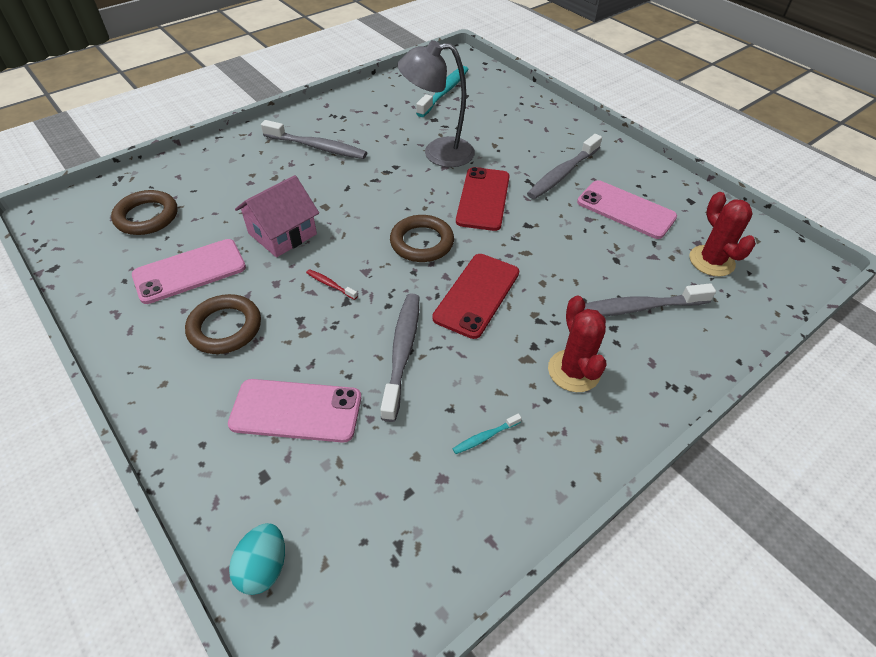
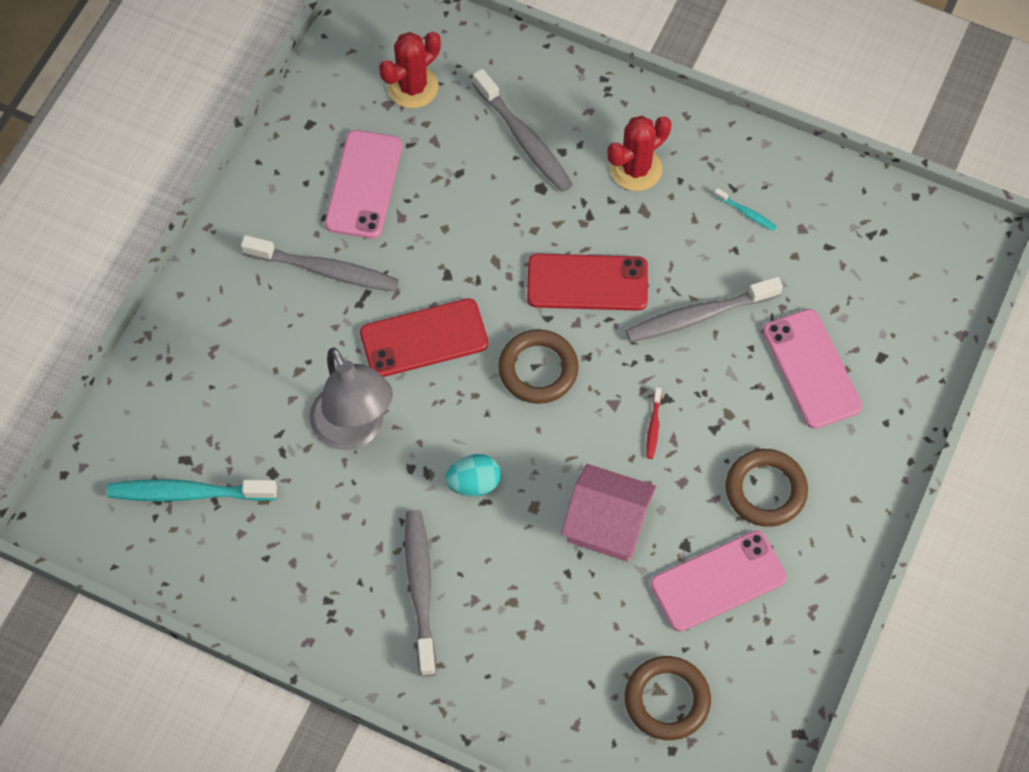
camera: 115 degrees left, 15 degrees up
pink phone [132,239,246,304] -> pink phone turned 60 degrees counterclockwise [650,531,787,632]
turquoise egg [229,523,285,595] -> turquoise egg moved to [445,454,501,497]

